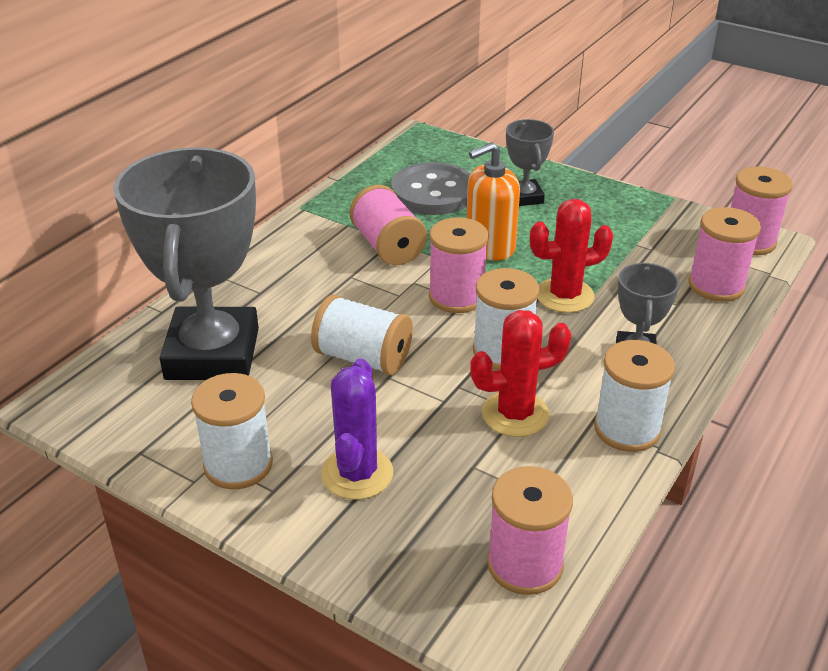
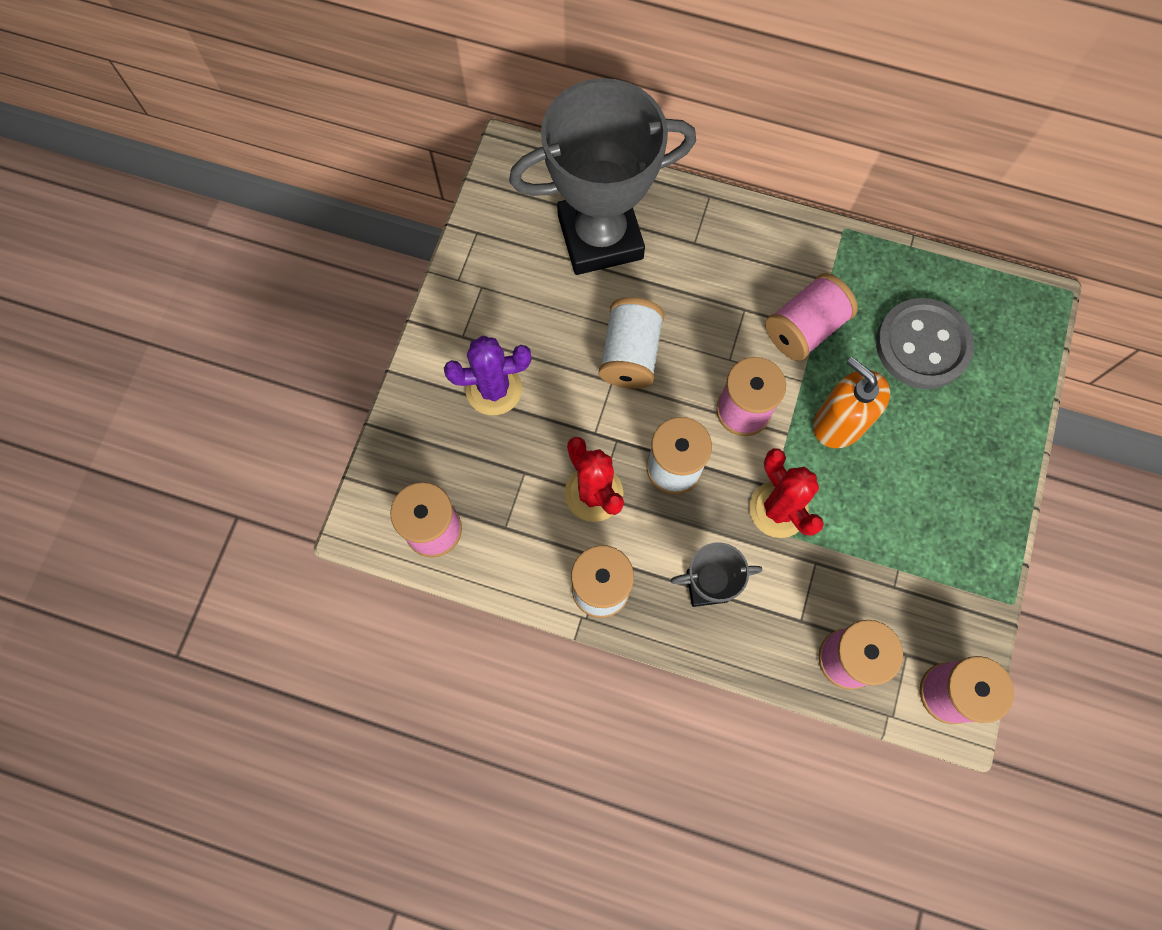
camera: 75 degrees right, 35 degrees up
white spool [191,373,273,489] -> none
grey trophy [506,119,554,206] -> none

